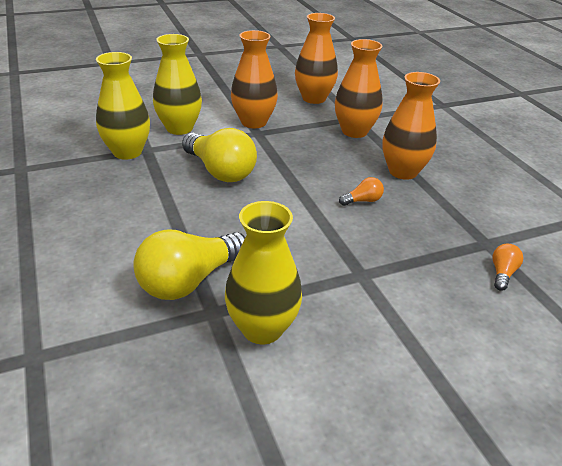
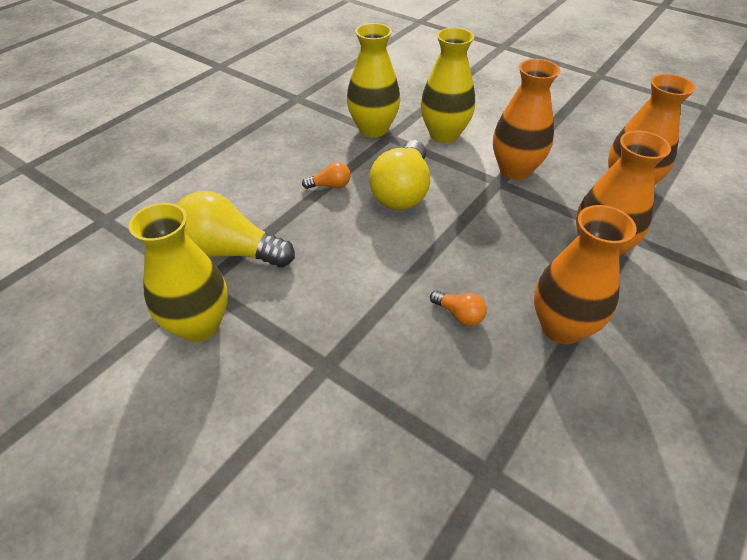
camera: 60 degrees right, 10 degrees up
orange light bulb [492,244,523,291] -> orange light bulb moved to [302,162,351,189]

